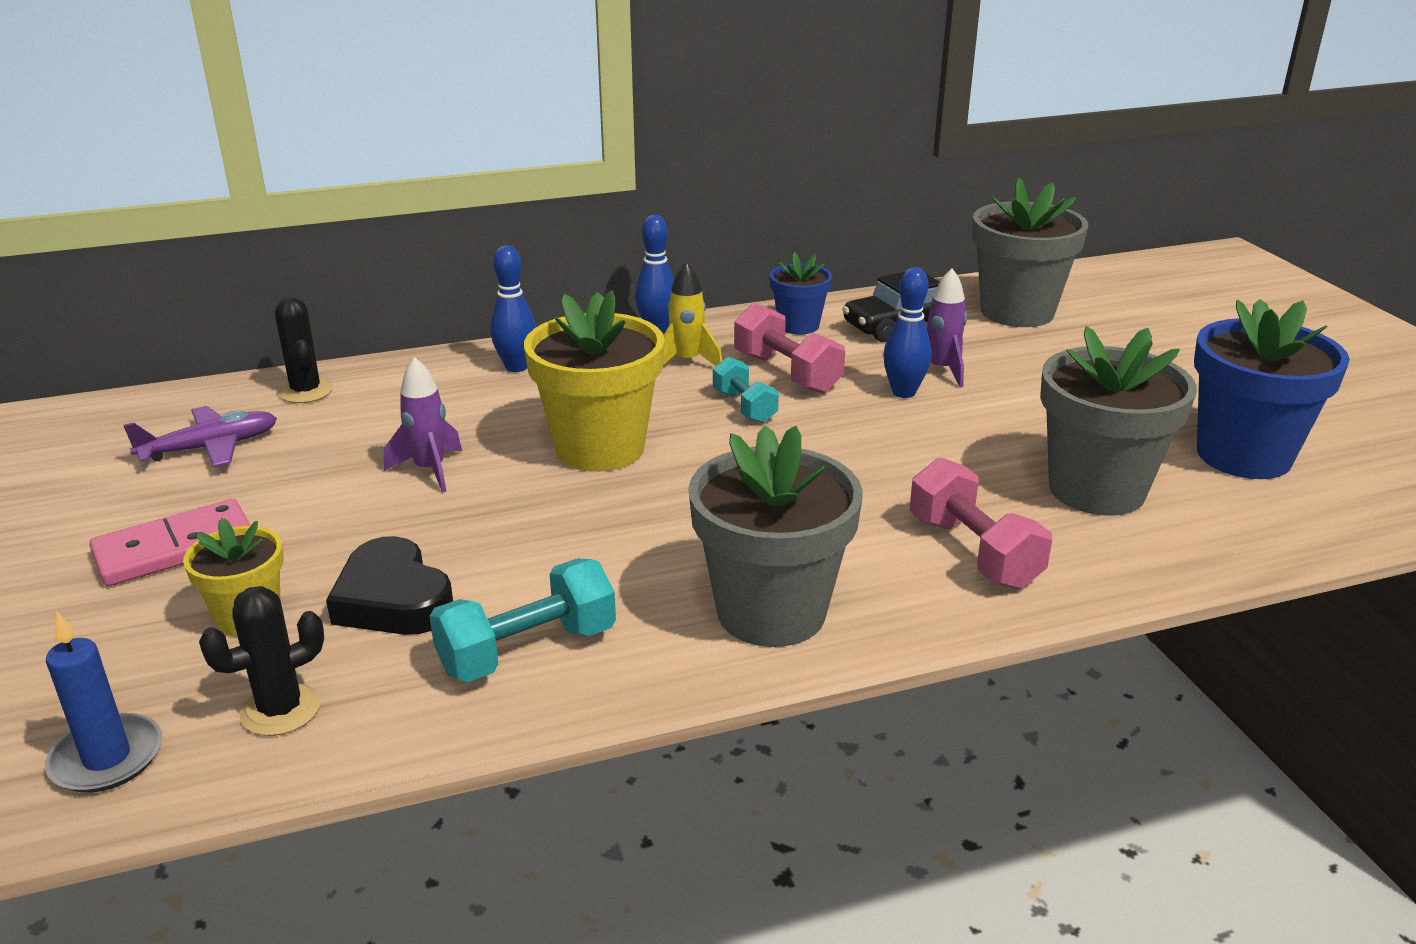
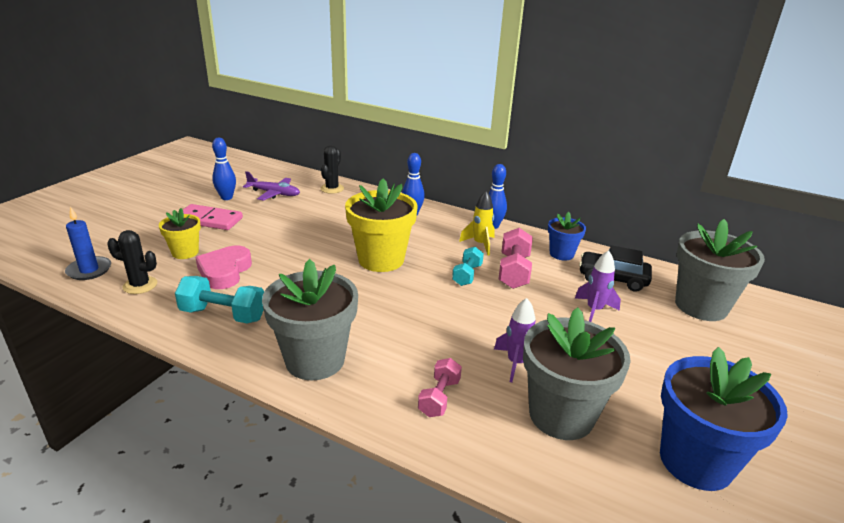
camera: 45 degrees right, 0 degrees up
black heart [326,536,453,635] -> pink heart [195,246,252,289]
purple rocket [384,357,462,492] -> purple rocket moved to [494,298,535,382]
blue bowling pin [883,267,932,398] -> blue bowling pin moved to [212,138,236,200]
pink dumbbell [910,457,1052,589] -> pink dumbbell [418,358,462,417], size x0.65

